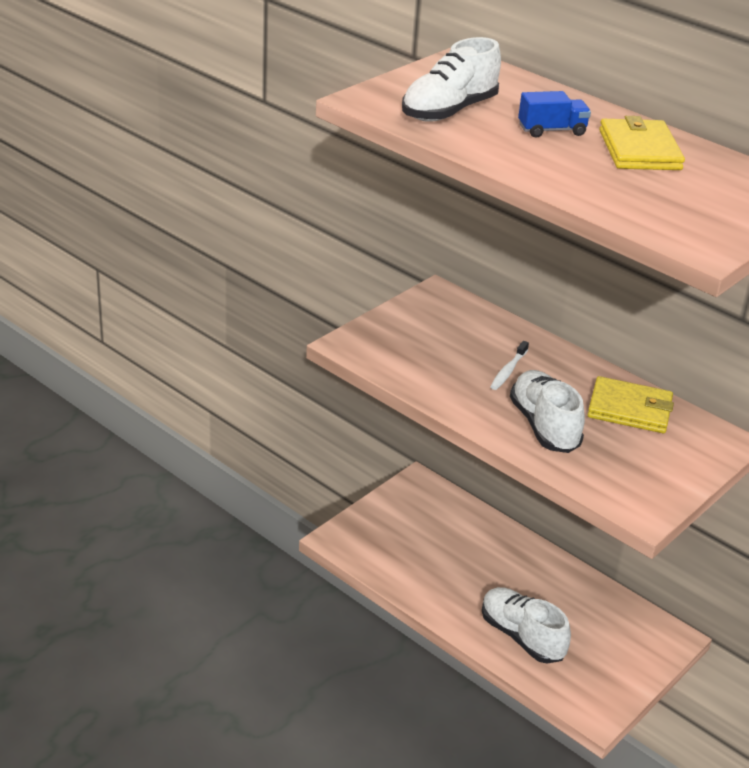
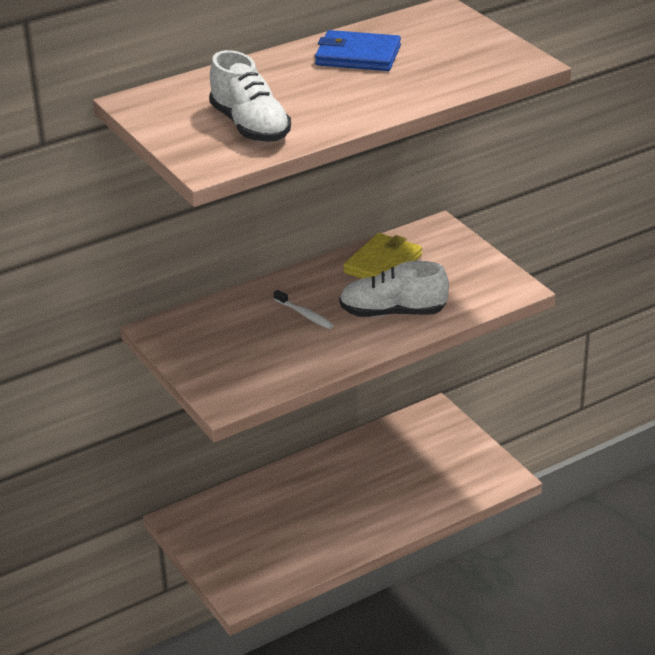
camera: 70 degrees left, 0 degrees up
white shoe [482,587,571,664] -> none
blue truck [518,91,591,138] -> none
yellow wallet [599,116,685,170] -> blue wallet [315,30,401,71]

